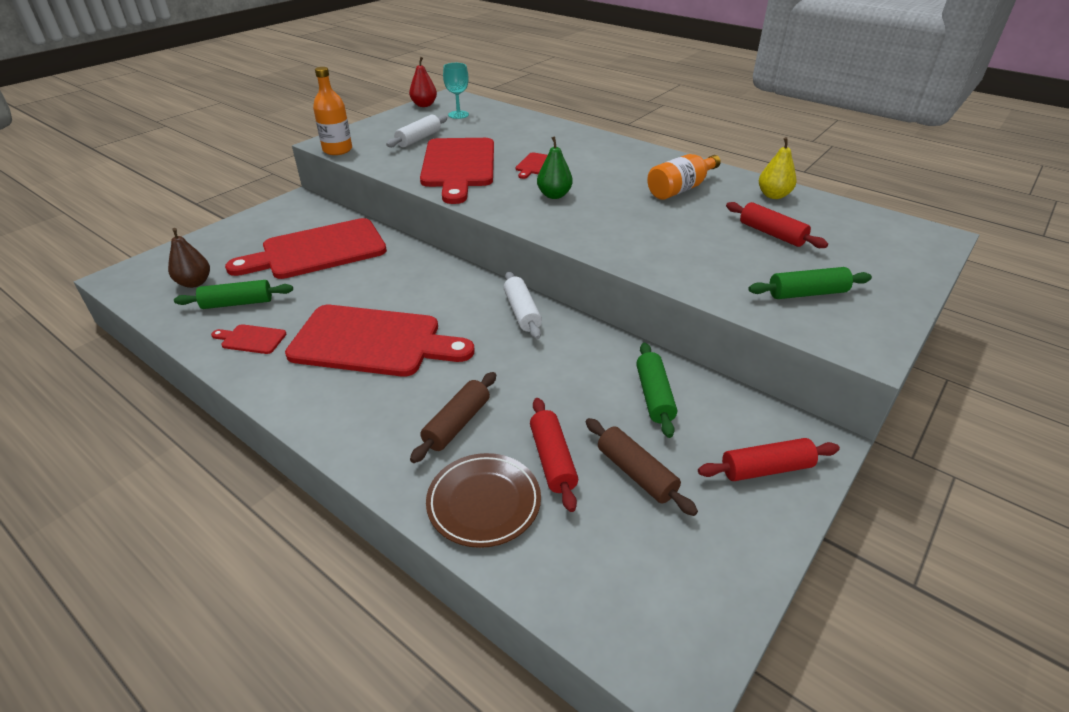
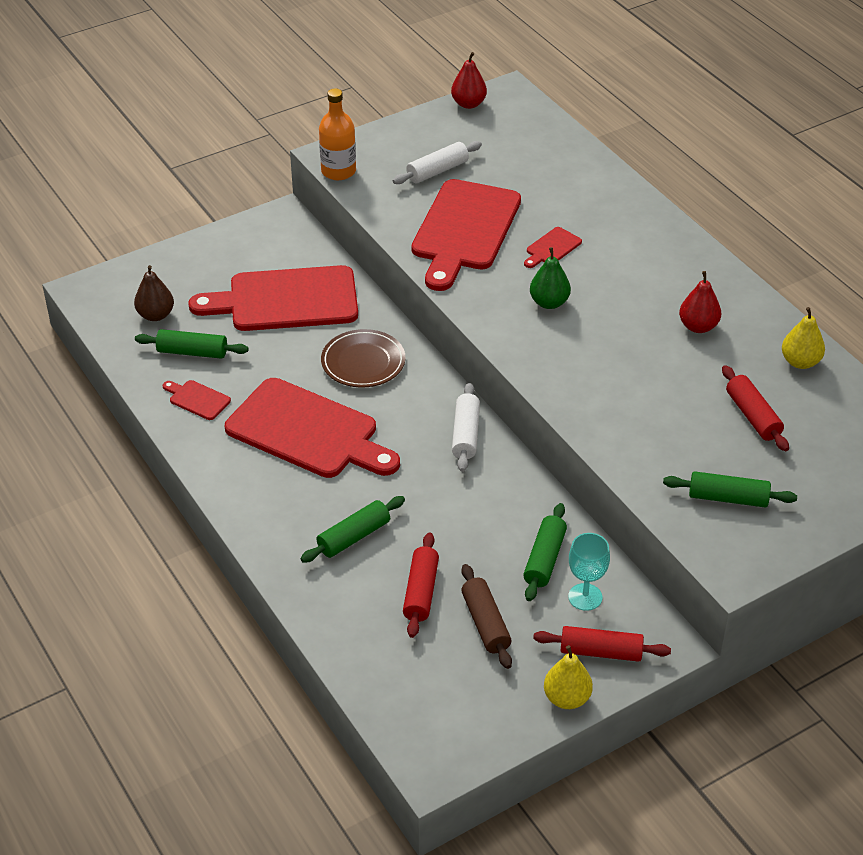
camera: 20 degrees right, 5 degrees up
brown rolling pin [410,372,496,463] -> green rolling pin [300,496,405,563]
brown plate [426,453,541,548] -> brown plate moved to [321,329,405,388]
turquoise goblet [443,63,469,119] -> turquoise goblet moved to [568,533,610,611]
orange bottle [647,154,721,200] -> red pear [679,271,721,333]
none -> yellow pear [544,645,593,709]

